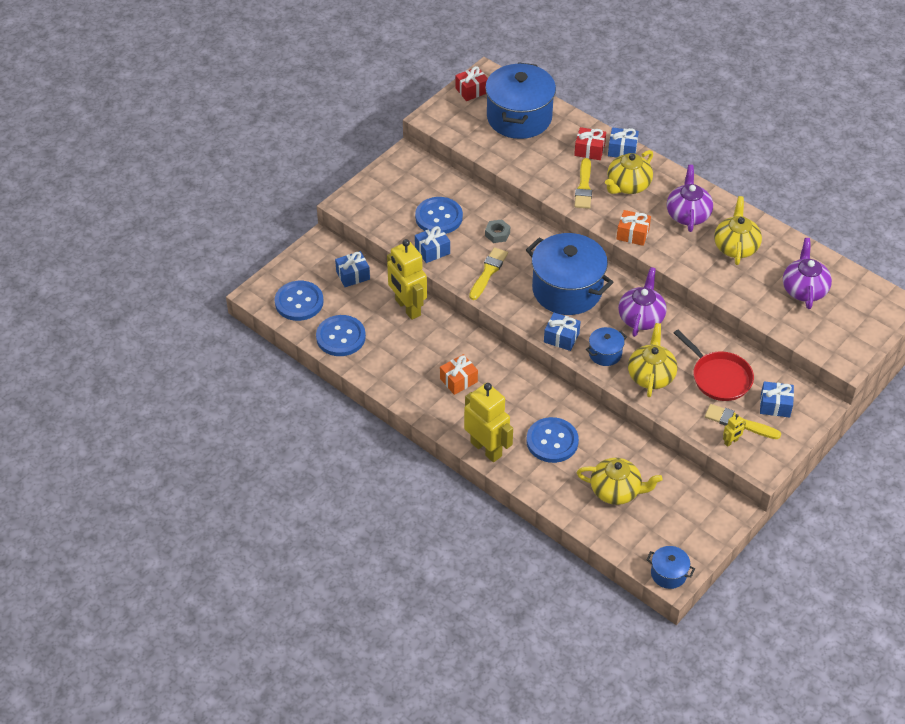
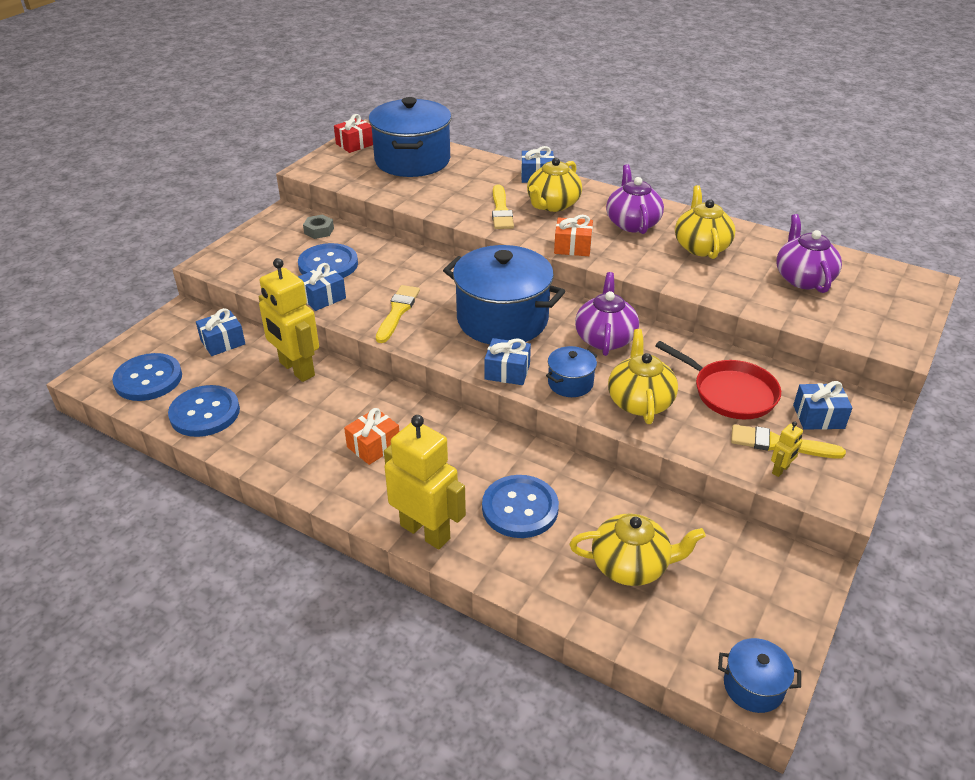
camera: 10 degrees left, 10 degrees down
grey nut [485,219,510,243] -> grey nut moved to [303,214,334,239]
red gift [574,127,606,160] -> none

